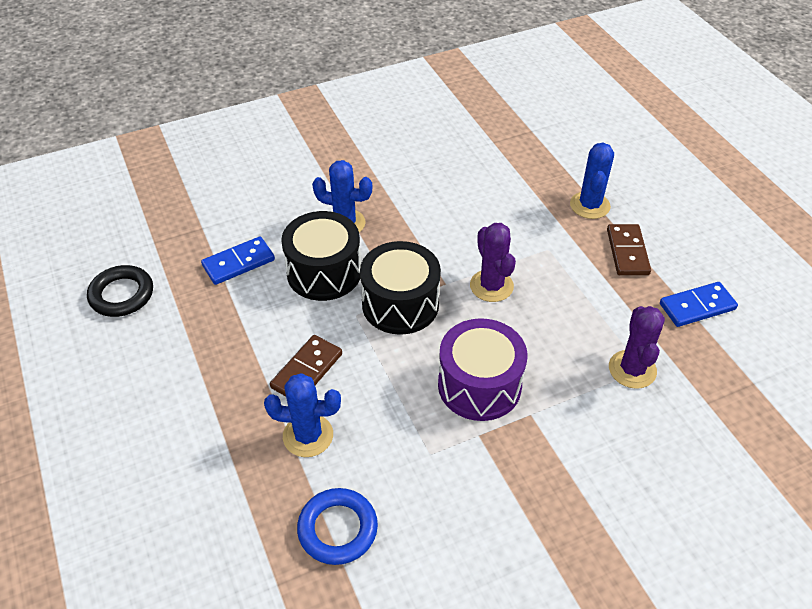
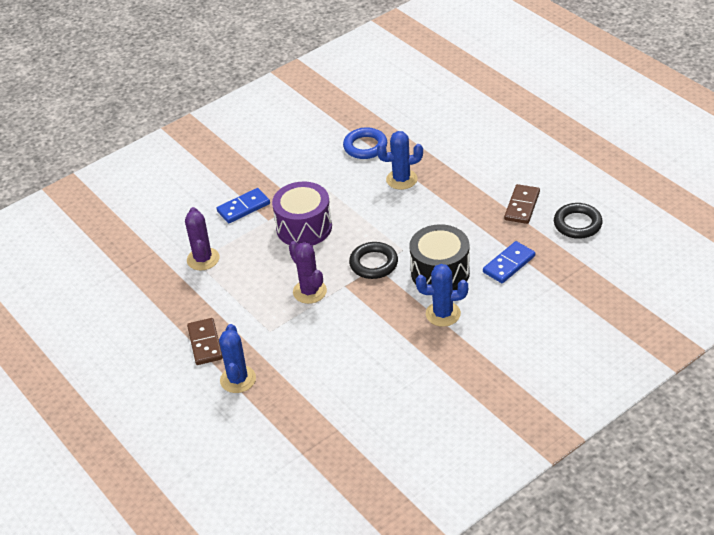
camera: 170 degrees right, 5 degrees down
brown domino [270,335,342,396] -> brown domino moved to [504,184,540,224]
black drum [360,241,441,335] -> black ring [349,242,398,279]
blue domino [660,282,738,327] -> blue domino moved to [217,188,270,223]

